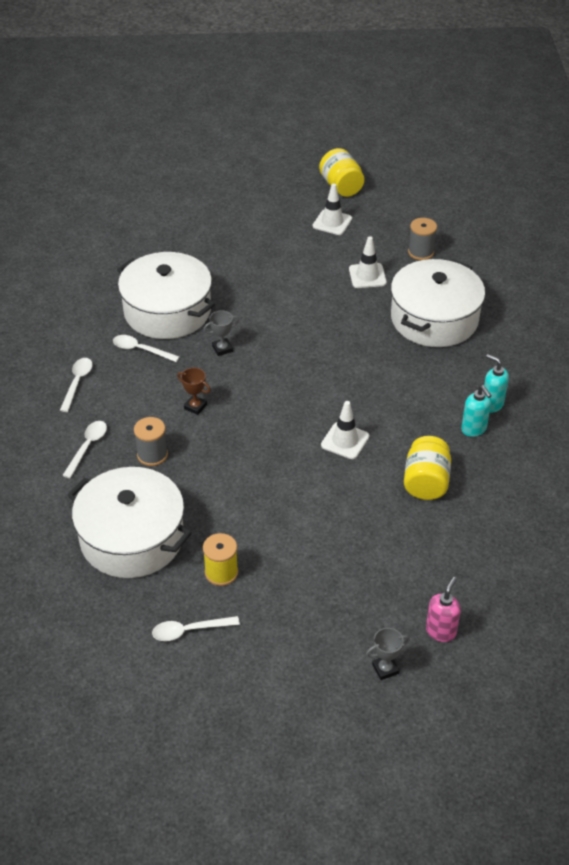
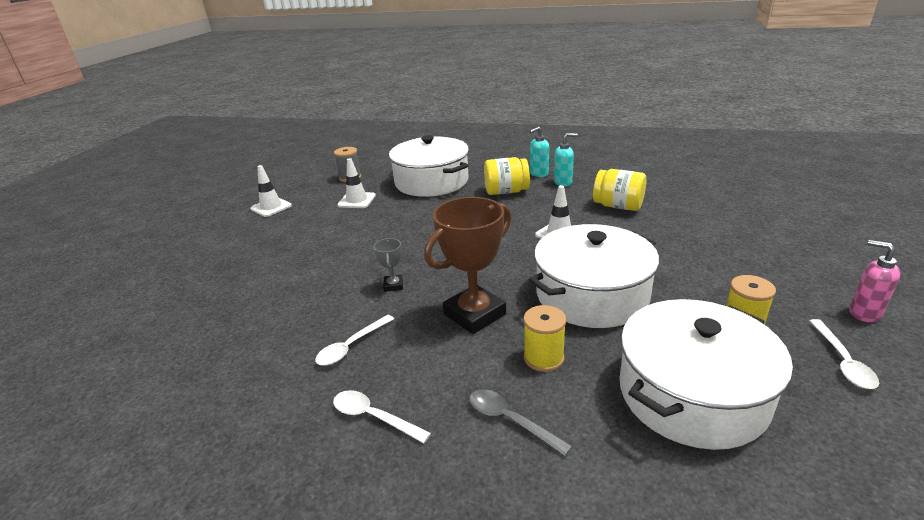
camera: 70 degrees left, 15 degrees down
white spoon [62,421,107,478] -> grey spoon [469,389,572,456]
white pot [117,252,215,339] -> white pot moved to [529,224,659,328]
grey spool [134,417,168,466] -> yellow spool [524,305,566,372]
brown trophy [177,368,211,415] -> brown trophy [424,197,511,334], size x2.21
yellow jar [319,148,364,197] -> yellow jar moved to [484,157,530,195]
grey trophy [366,628,410,680] -> none
pink soap dispenser [426,577,461,642] -> pink soap dispenser moved to [849,240,901,322]

